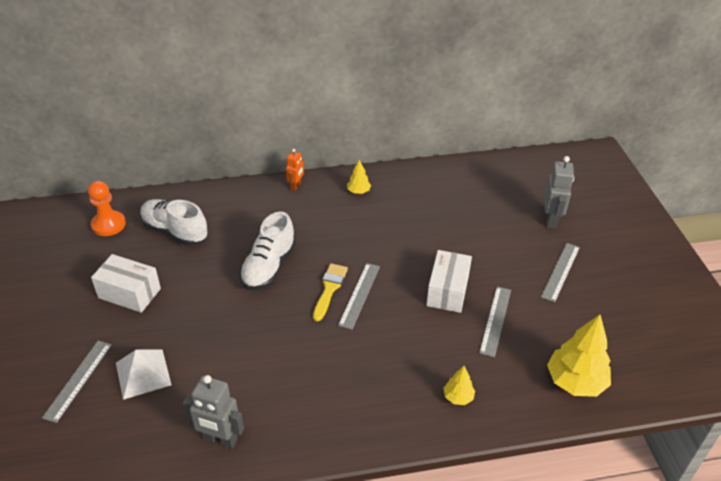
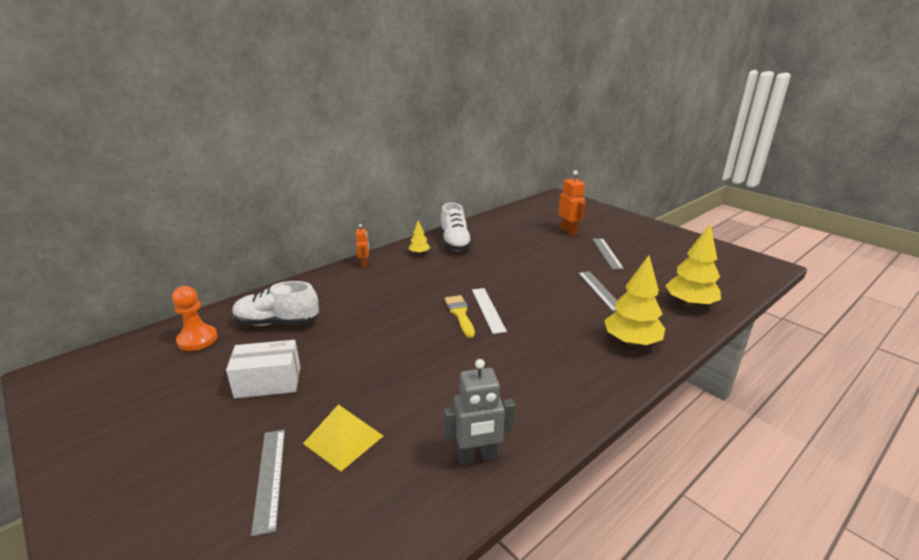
camera: 30 degrees left, 15 degrees down
white pyramid [116,349,172,400] -> yellow pyramid [303,404,383,471]
white shoe [240,212,296,290] -> white shoe moved to [440,203,473,251]
grey ruler [338,263,380,330] -> white ruler [472,288,507,334]
white box [426,250,472,313] -> none
yellow tree [443,366,475,405] -> yellow tree [604,255,665,346], size x2.01
grey robot [544,156,574,229] -> orange robot [558,170,586,236]

